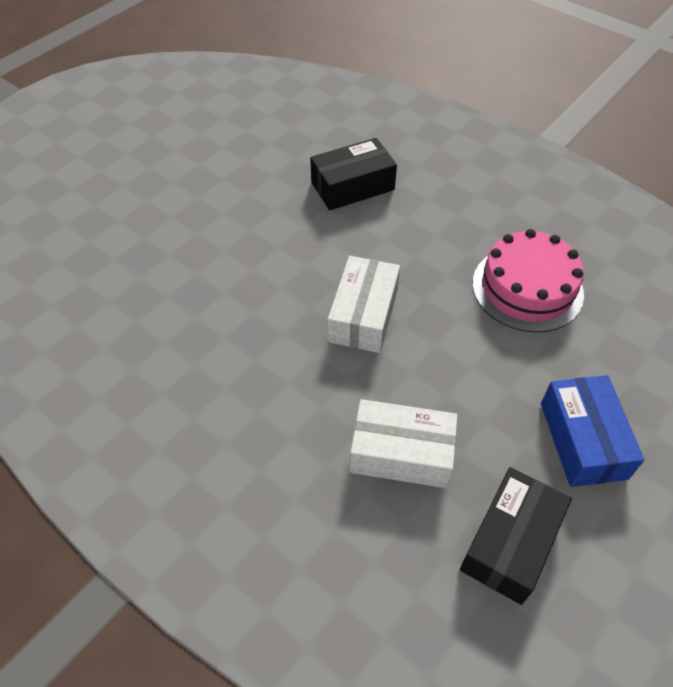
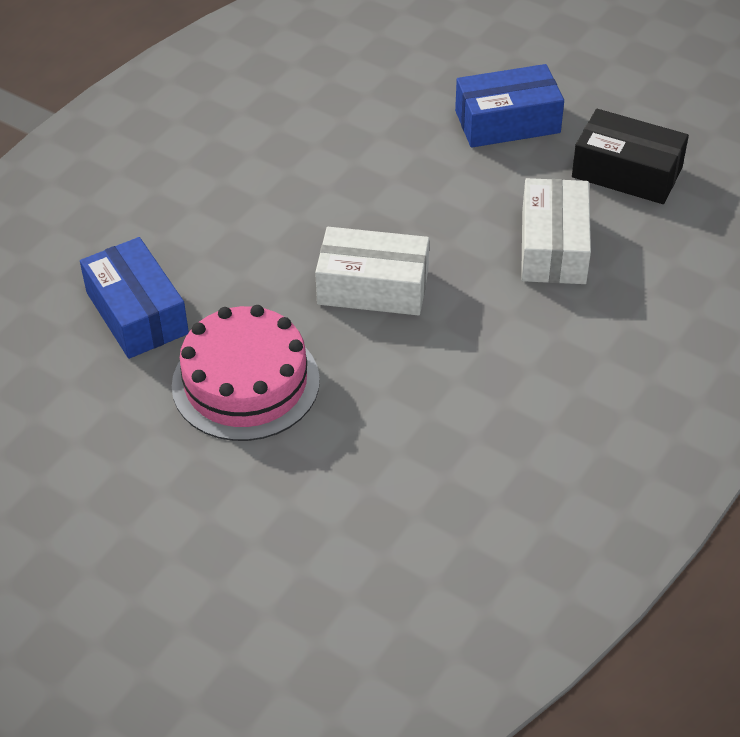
camera: 95 degrees left, 5 degrees down
black box [310,138,397,210] -> blue box [80,237,189,359]
pink cake [473,229,584,333] -> pink cake moved to [172,305,320,441]

